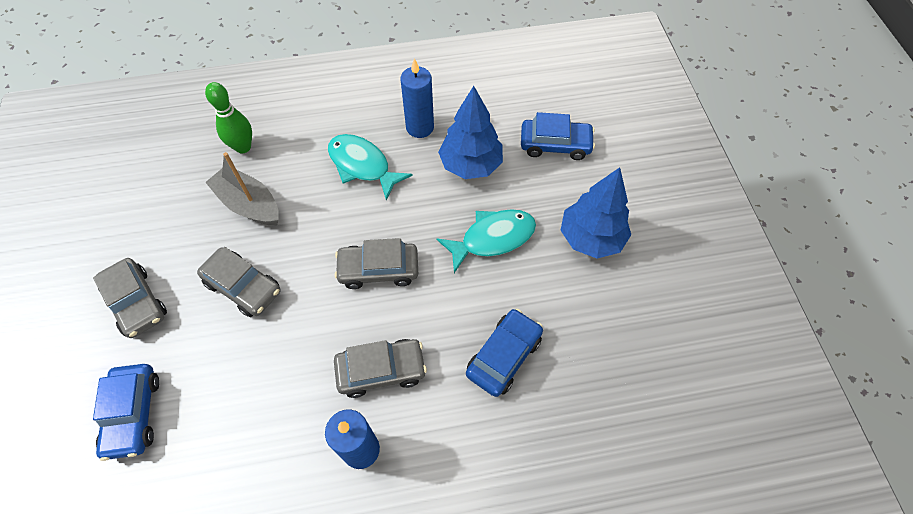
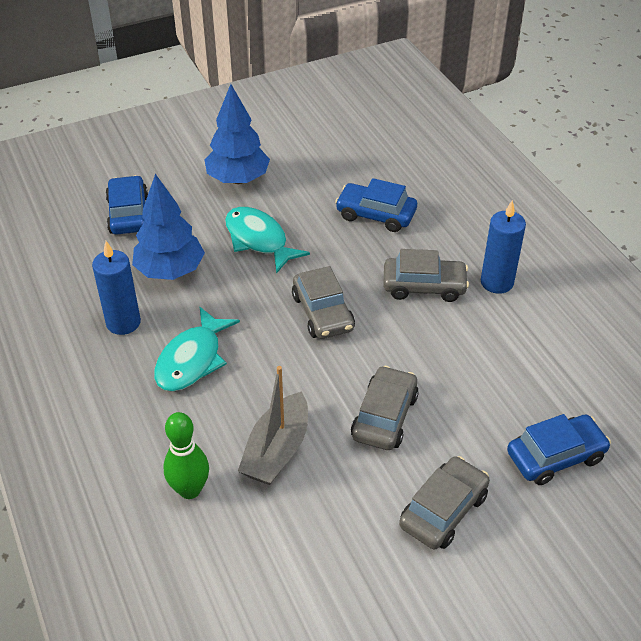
camera: 105 degrees left, 15 degrees down
grey car [334,339,427,398] -> grey car turned 120 degrees clockwise [383,249,469,302]

